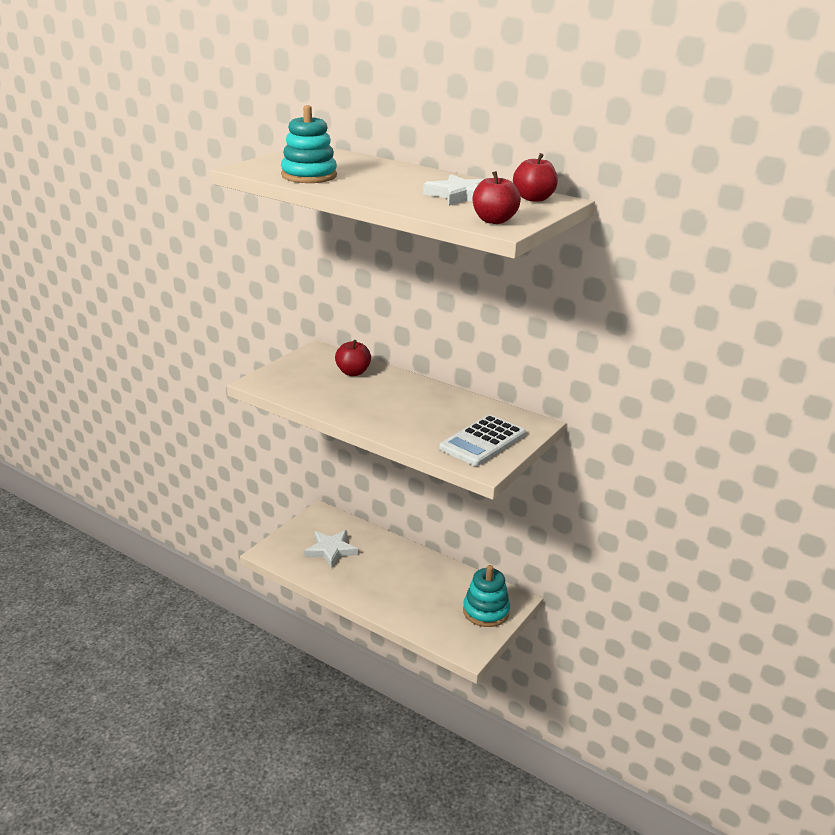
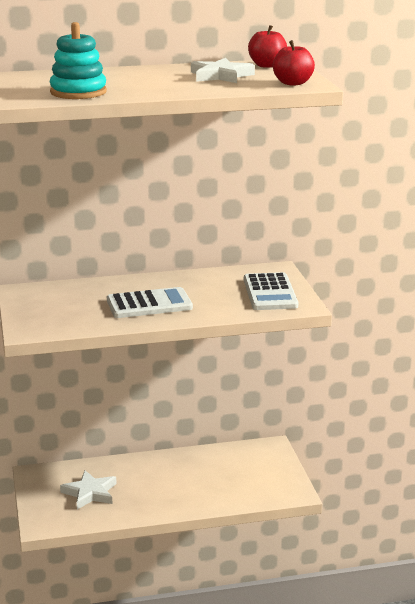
camera: 45 degrees left, 5 degrees down
red apple [335,340,371,376] -> none
turquoise stacking toy [463,565,510,627] -> none
none -> white calculator [107,287,193,318]

